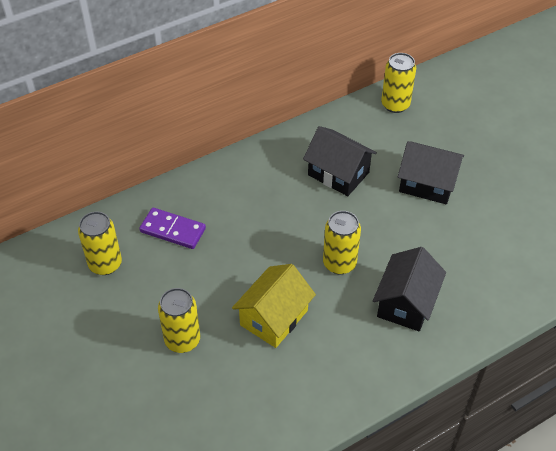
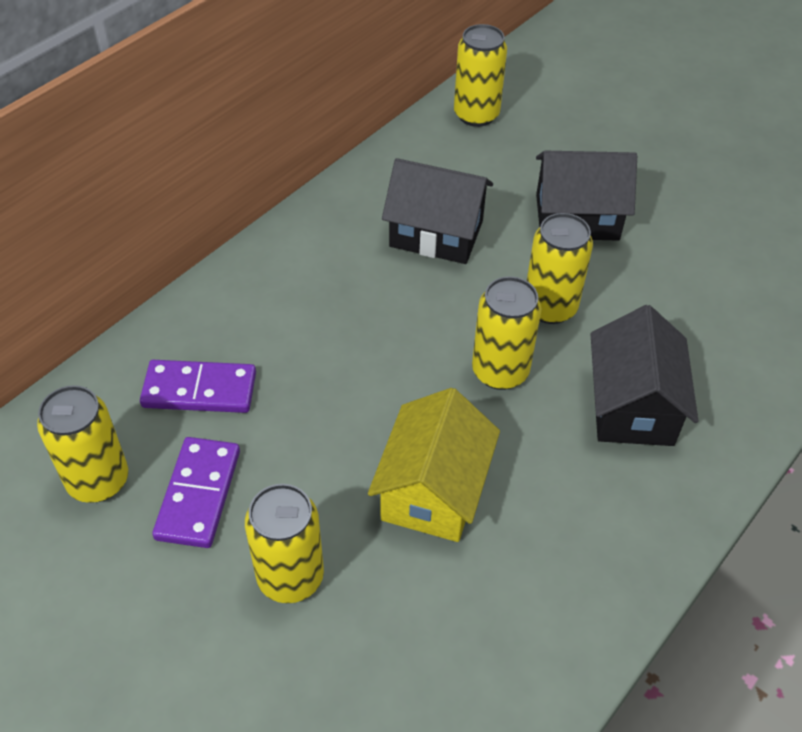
camera: 20 degrees left, 0 degrees up
none -> purple domino [152,437,240,548]
none -> yellow can [527,213,593,324]

